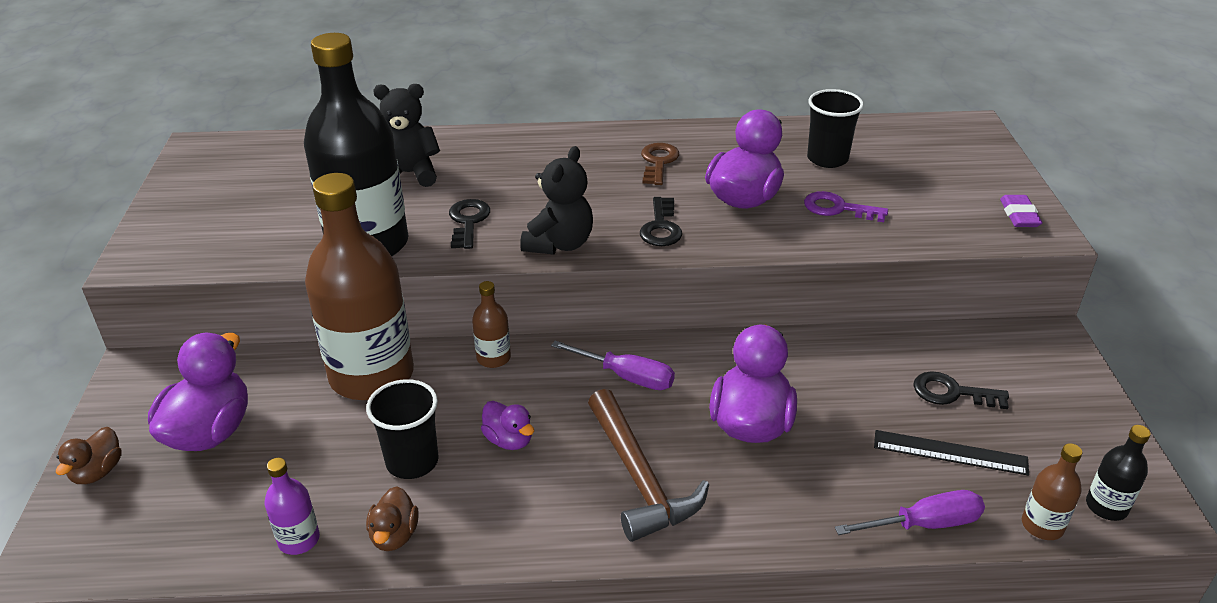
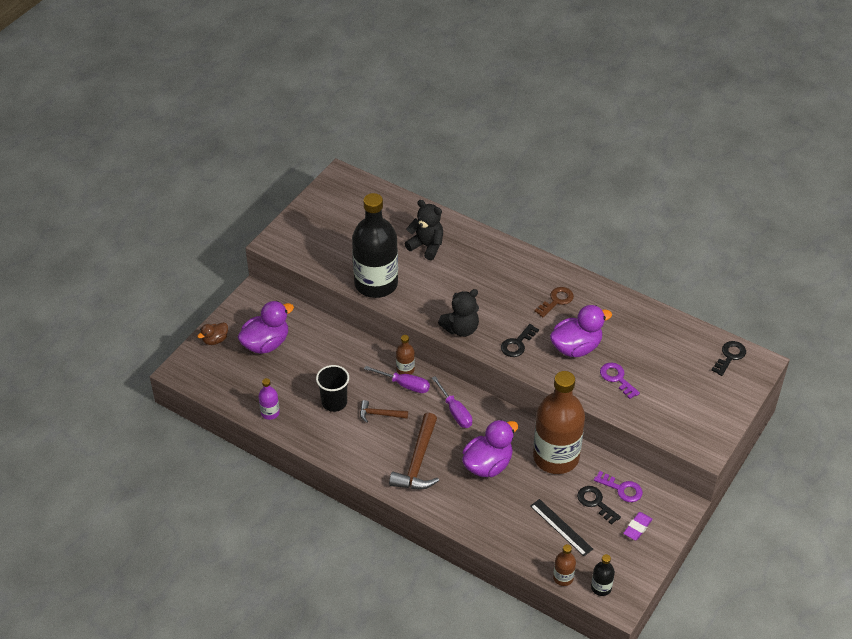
camera: 35 degrees right, 10 degrees up
brown bottle [305,173,414,400] -> brown bottle moved to [533,371,585,474]
brown duck [366,486,419,551] -> none
black key [449,199,490,249] -> black key moved to [711,341,746,376]
purple duck [481,401,534,450] -> brown hammer [360,400,408,423]
black cup [807,89,864,168] -> none
purple screwdriver [835,490,985,535] -> purple screwdriver moved to [364,366,430,393]
purple eraser [1000,195,1042,227] -> purple eraser moved to [623,512,652,540]
none -> purple key [594,471,643,502]

